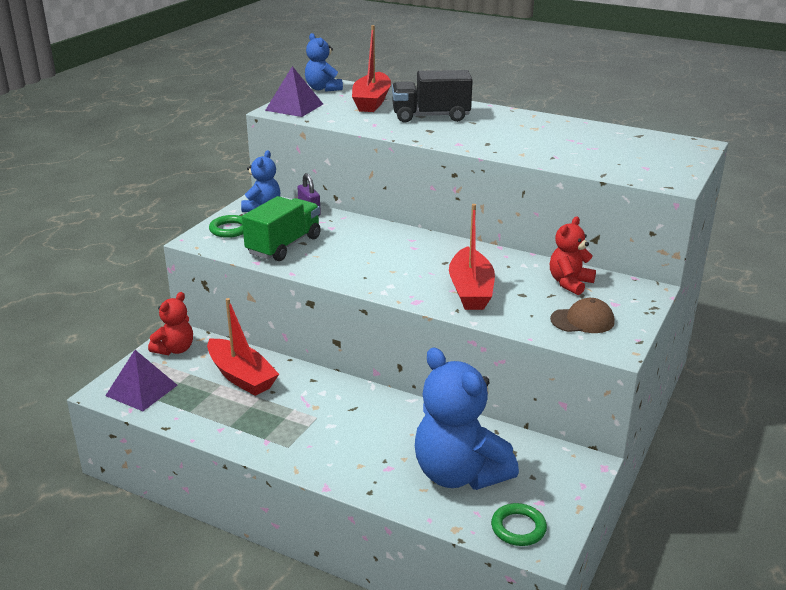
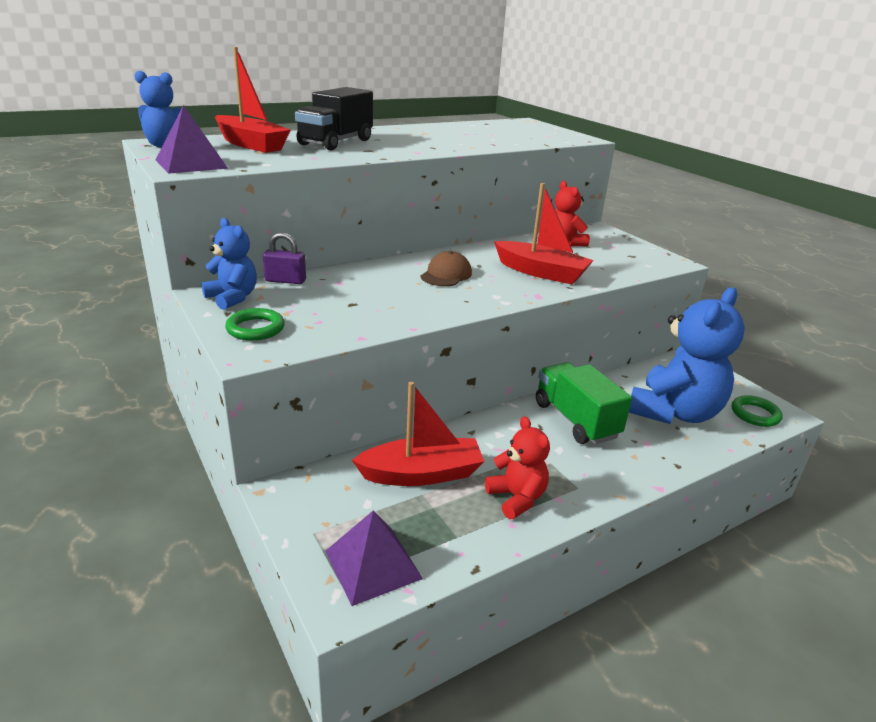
camera: 60 degrees left, 0 degrees up
red teddy bear [148,292,193,355] -> red teddy bear moved to [485,416,550,519]
green truck [242,196,321,261] -> green truck moved to [536,362,632,444]
blue teddy bear [415,348,519,490] -> blue teddy bear turned 45 degrees counterclockwise [629,287,745,424]
brown cap [550,298,615,333] -> brown cap moved to [421,251,472,286]

